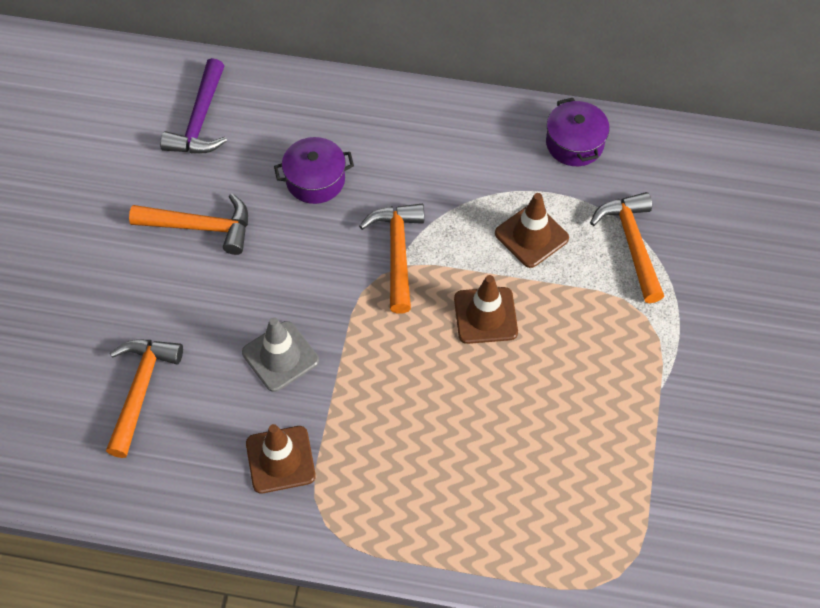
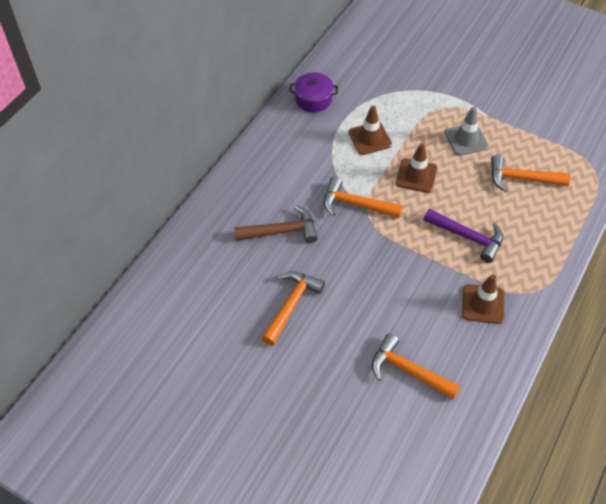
camera: 70 degrees left, 5 degrees down
purple hammer [160,58,227,154] -> purple hammer moved to [424,208,503,263]
grey traffic cone [242,317,319,392] -> grey traffic cone moved to [444,107,489,156]
purple pot [274,137,354,204] -> brown hammer [234,205,318,243]
orange hammer [590,192,664,303] -> orange hammer moved to [491,154,570,192]

